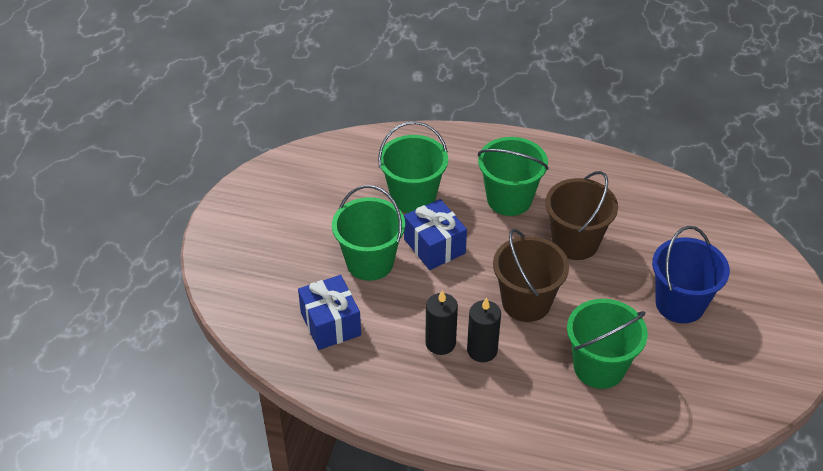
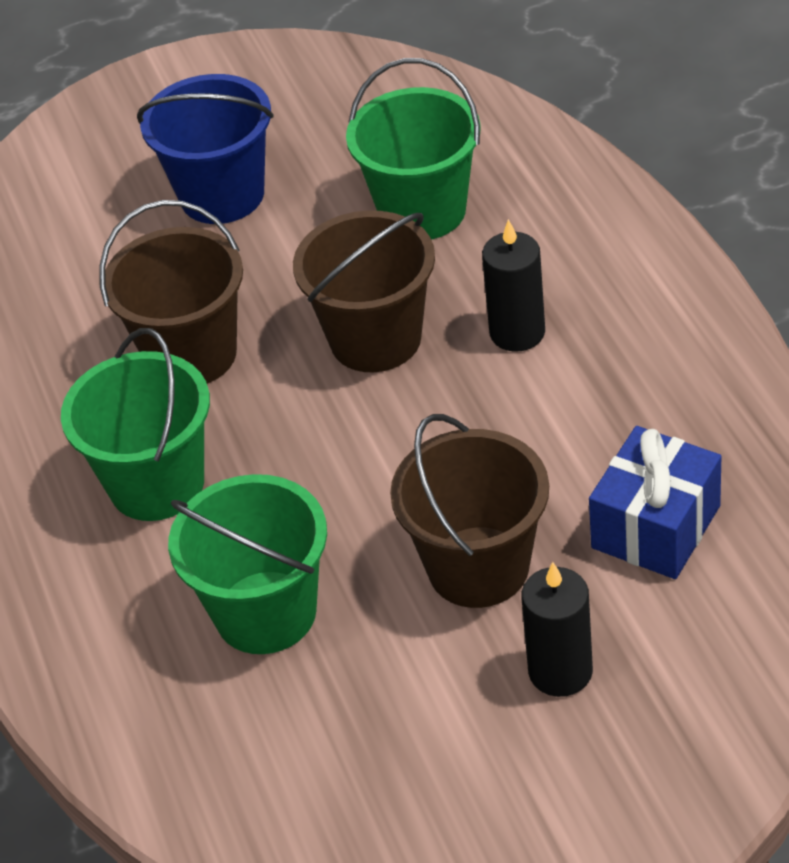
camera: 120 degrees left, 0 degrees up
green bucket [332,185,405,281] -> brown bucket [390,414,549,608]
blue gift [404,199,467,270] -> none
black candle [425,290,458,355] -> black candle moved to [521,562,593,697]

